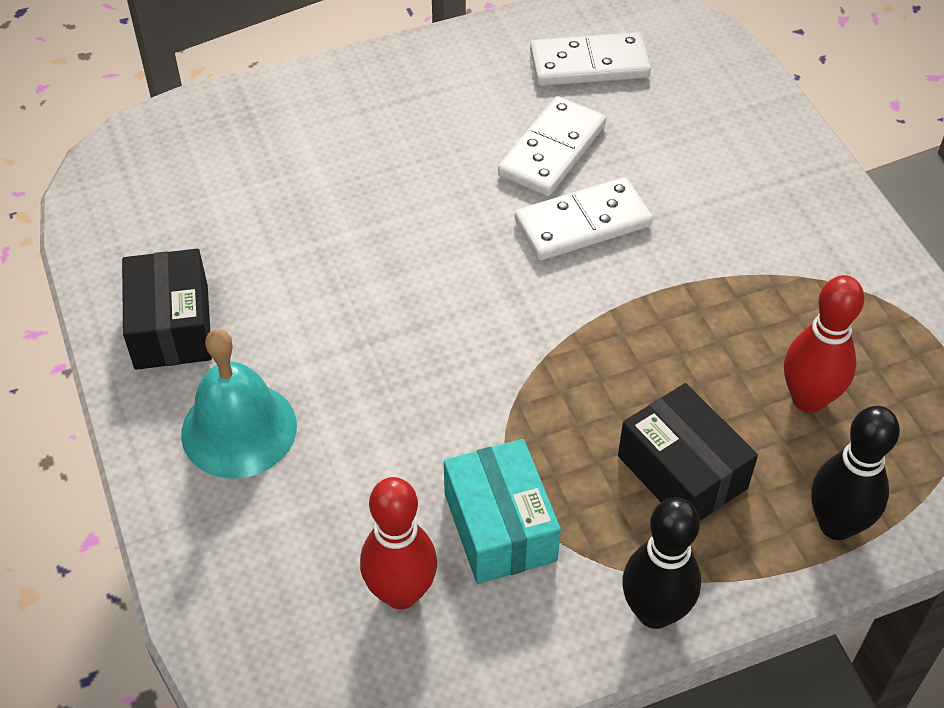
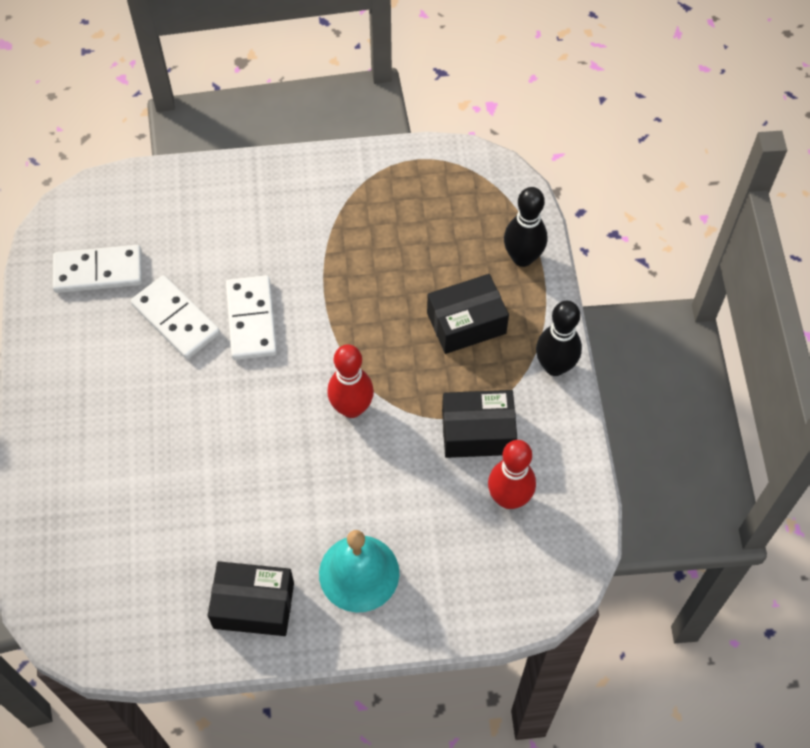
camera: 75 degrees left, 10 degrees up
turquoise box [444,439,561,584] -> black box [442,390,517,458]
white domino [530,32,651,86] -> white domino turned 75 degrees clockwise [52,245,142,293]
red bowling pin [784,275,864,413] -> red bowling pin moved to [327,344,374,418]

